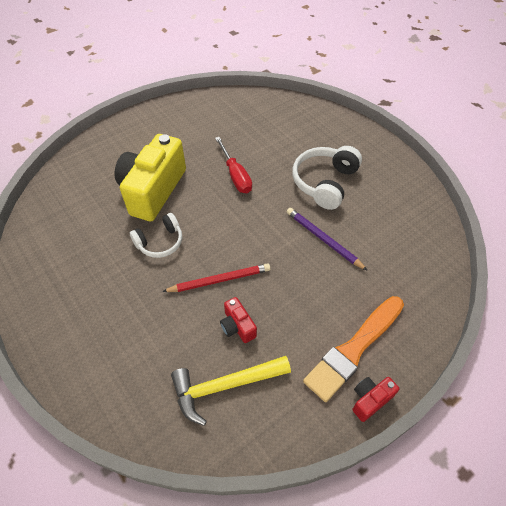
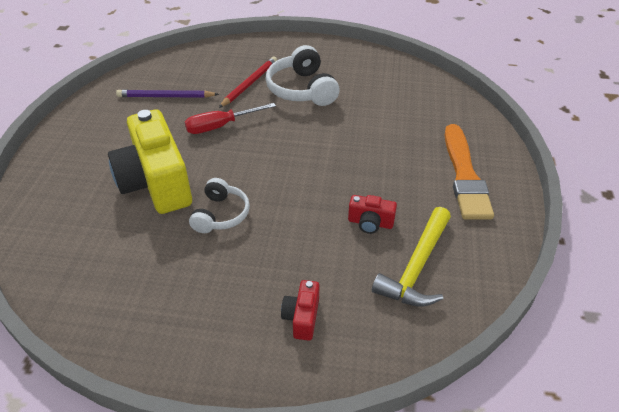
camera: 45 degrees left, 10 degrees down
red pencil [162,263,271,292] -> red pencil moved to [219,57,277,108]
red screwdriver [215,137,252,193] -> red screwdriver turned 135 degrees clockwise [185,103,276,134]
purple pencil [287,208,368,271] -> purple pencil moved to [116,90,219,98]
red camera [352,377,399,422] -> red camera moved to [281,280,319,341]

